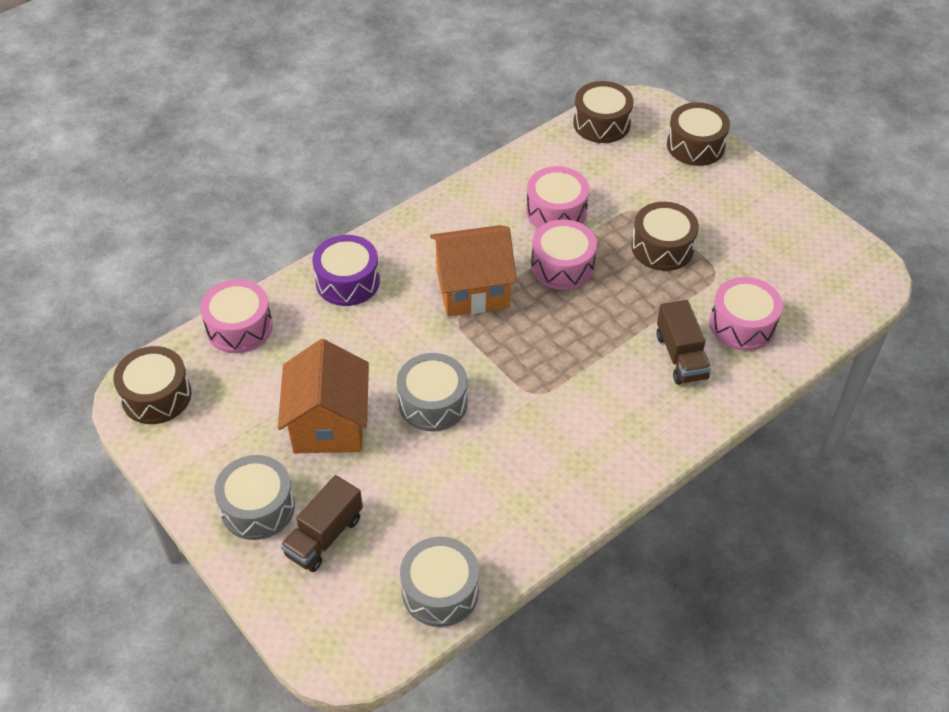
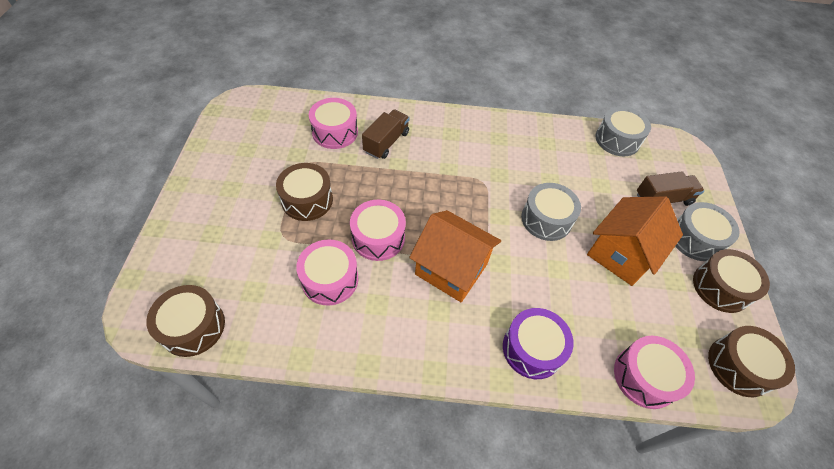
camera: 140 degrees left, 5 degrees up
brown drum [667,102,730,166] -> brown drum moved to [693,249,770,313]

